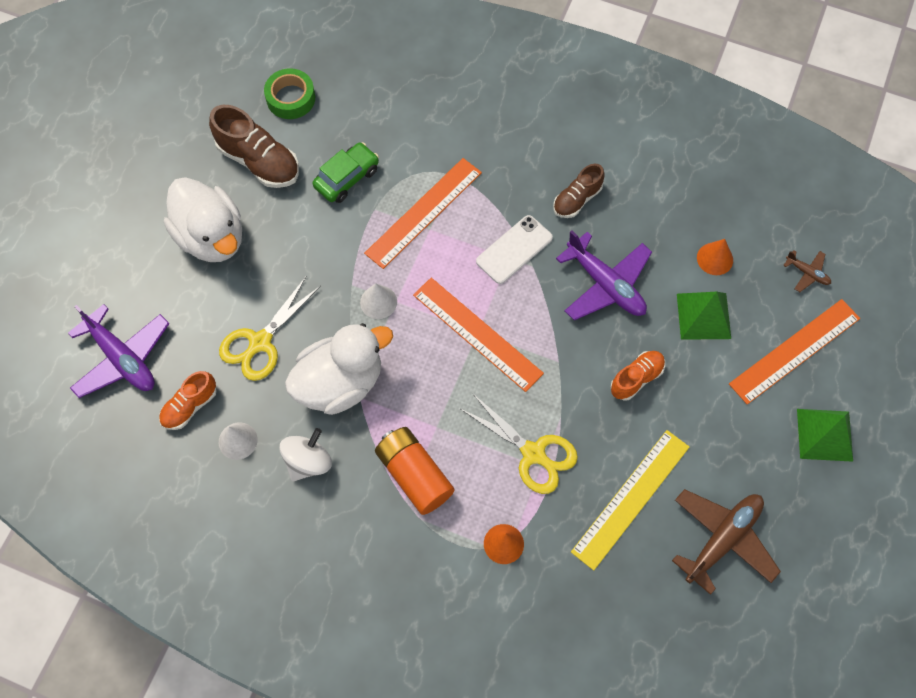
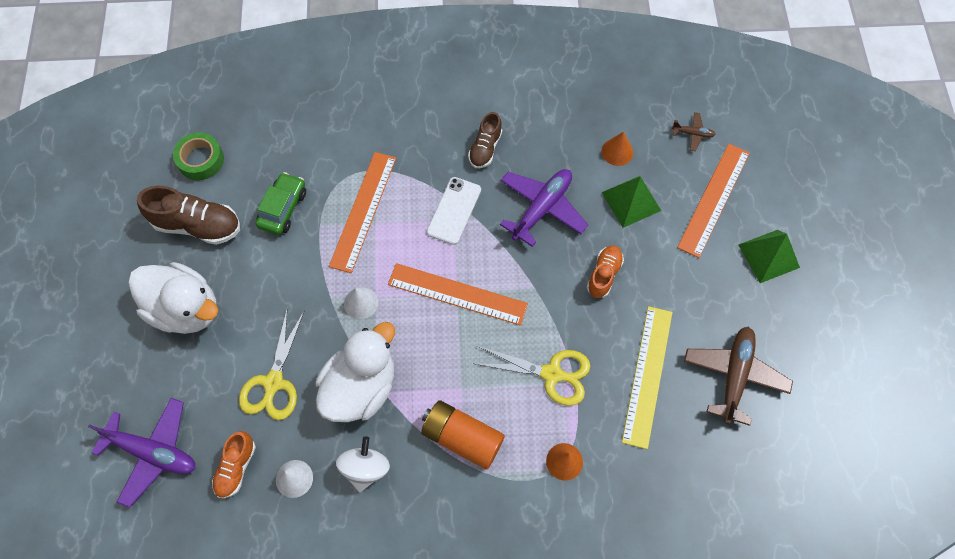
camera: 25 degrees left, 0 degrees up
purple plane [556,230,652,321] -> purple plane turned 75 degrees counterclockwise [500,169,588,247]

